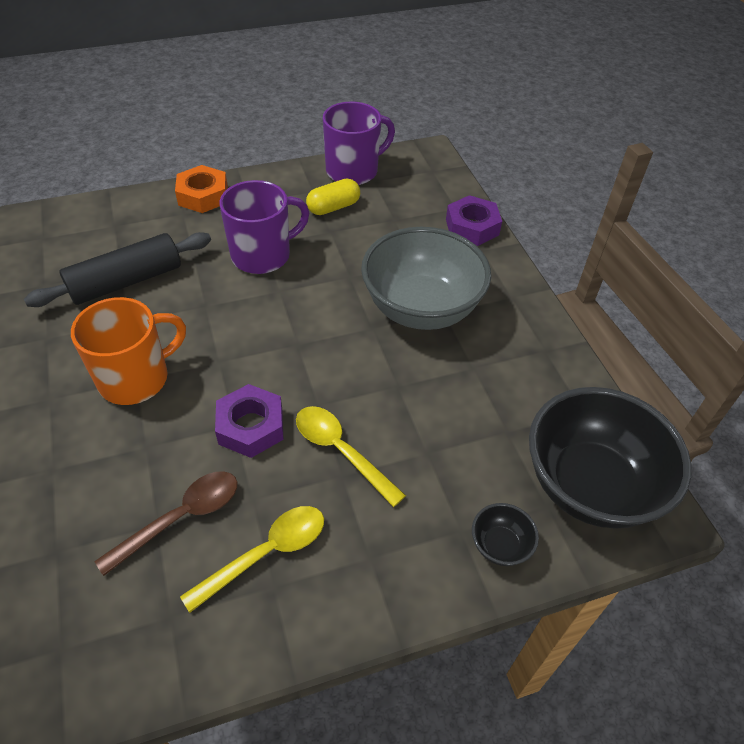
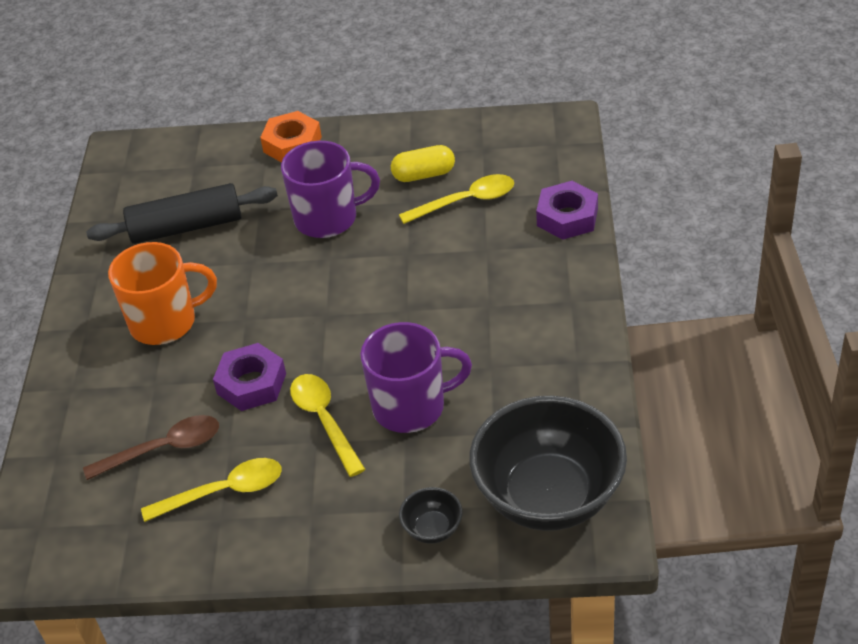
camera: 25 degrees right, 5 degrees down
purple mug [323,101,395,185] -> purple mug moved to [360,322,472,433]
grey bowl [361,227,491,330] -> none
none -> yellow spoon [399,174,514,224]

